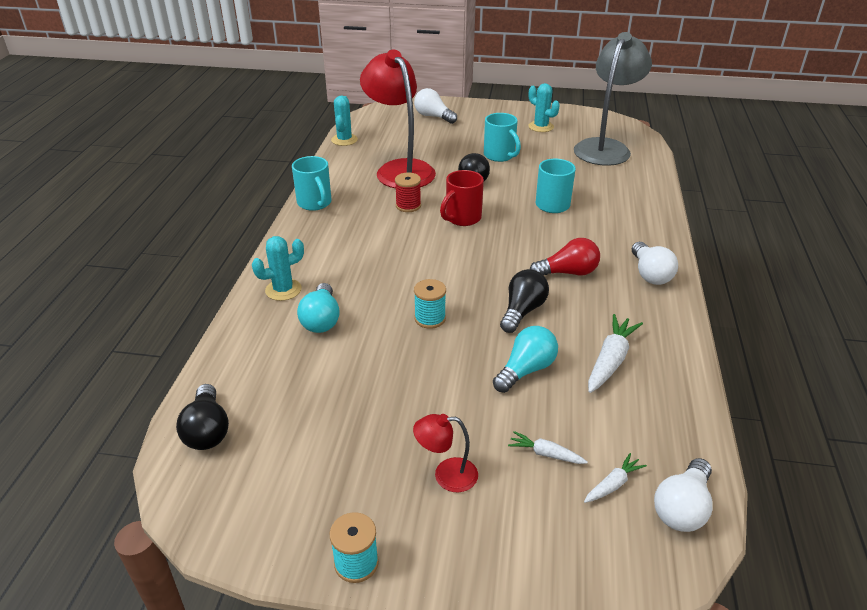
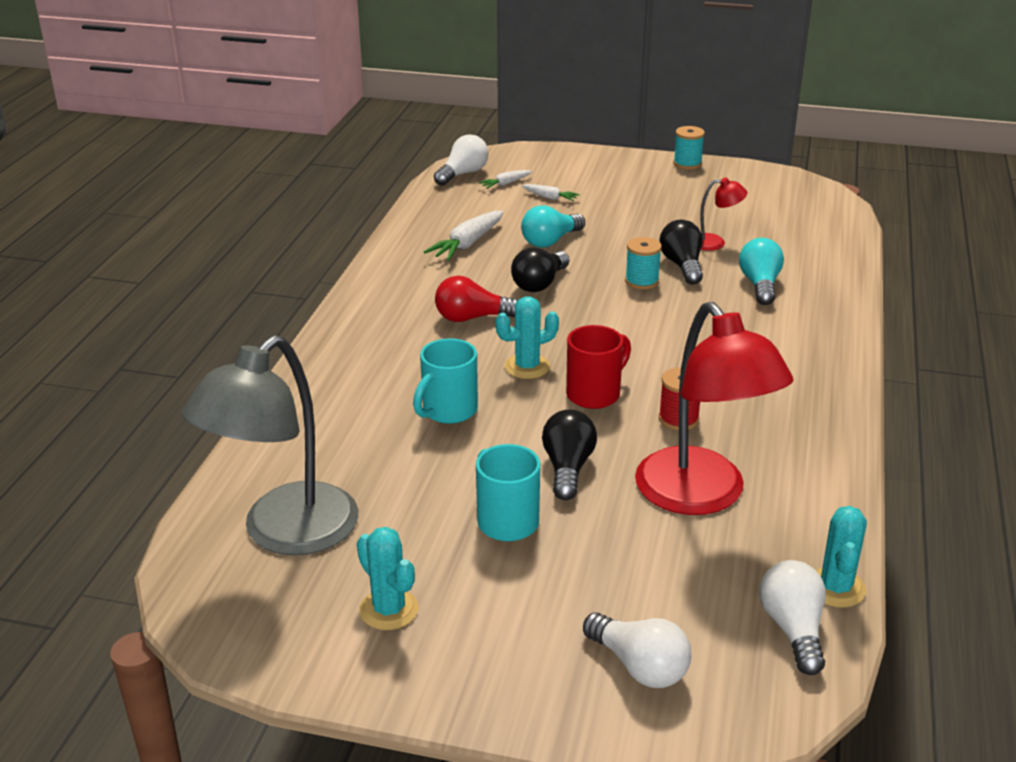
camera: 175 degrees left, 5 degrees down
black light bulb [176,384,229,450] -> black light bulb moved to [659,220,703,285]
turquoise cactus [252,236,304,301] -> turquoise cactus moved to [496,296,559,379]
turquoise mug [292,156,332,211] -> none
red lamp [413,414,478,492] -> red lamp moved to [700,178,747,251]
white light bulb [632,242,678,285] -> white light bulb moved to [759,560,826,675]

